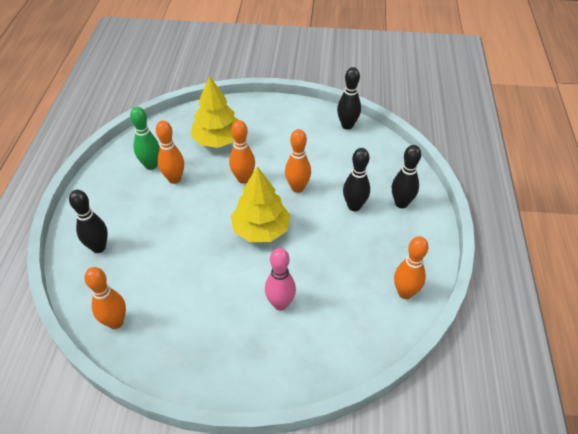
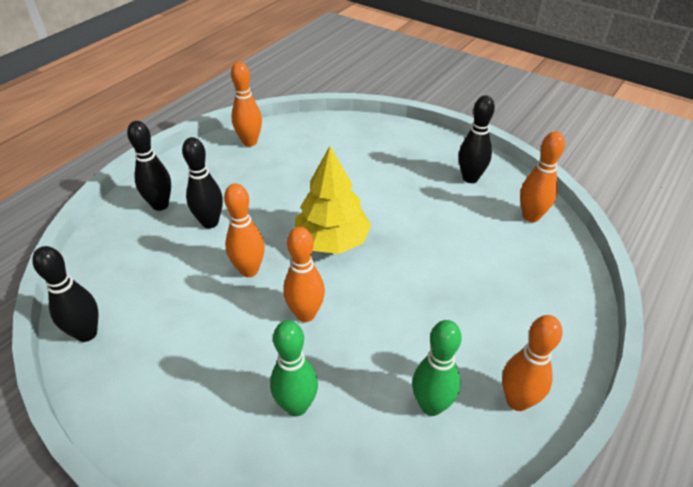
camera: 150 degrees left, 5 degrees down
black bowling pin [69,190,108,253] -> black bowling pin moved to [459,95,495,183]
orange bowling pin [156,120,184,184] -> orange bowling pin moved to [502,315,563,411]
yellow tree [190,76,238,148] -> green bowling pin [270,320,318,416]
pink bowling pin [265,248,296,311] -> none

